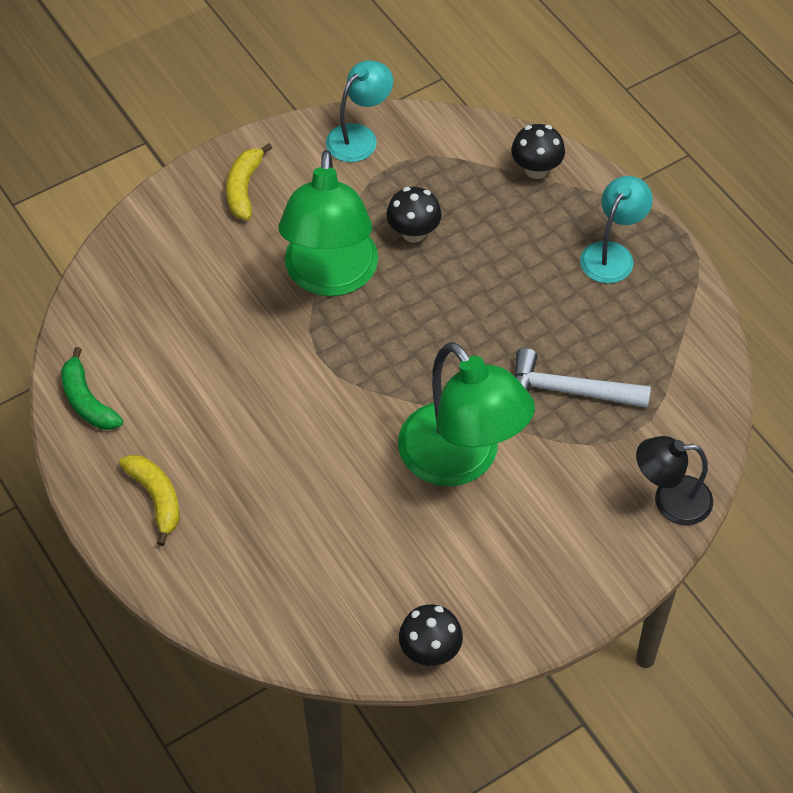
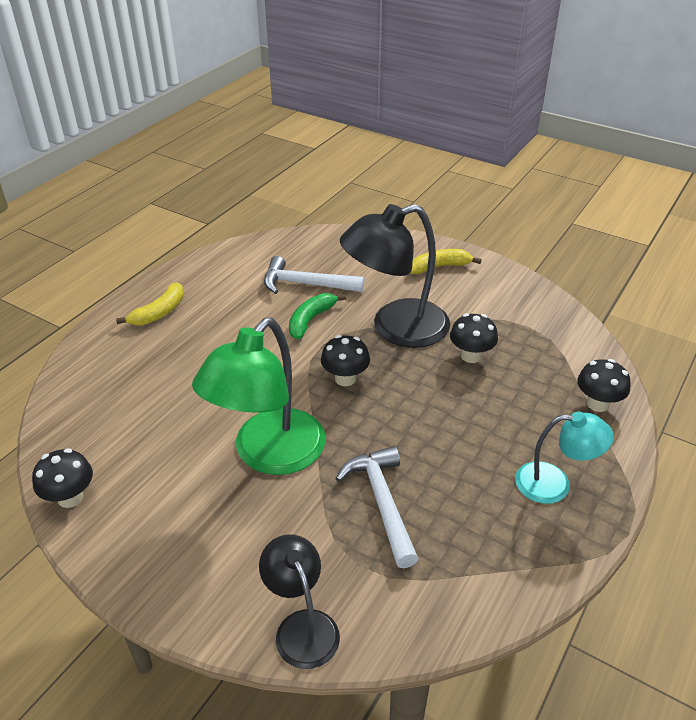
camera: 65 degrees right, 15 degrees down
green banana [61,347,123,430] -> green banana moved to [289,293,346,340]
green lamp [279,150,378,296] -> black lamp [340,204,450,348]
turquoise lamp [326,61,393,162] -> none
none -> white hammer [264,256,364,294]
none -> black mushroom [321,335,370,386]

